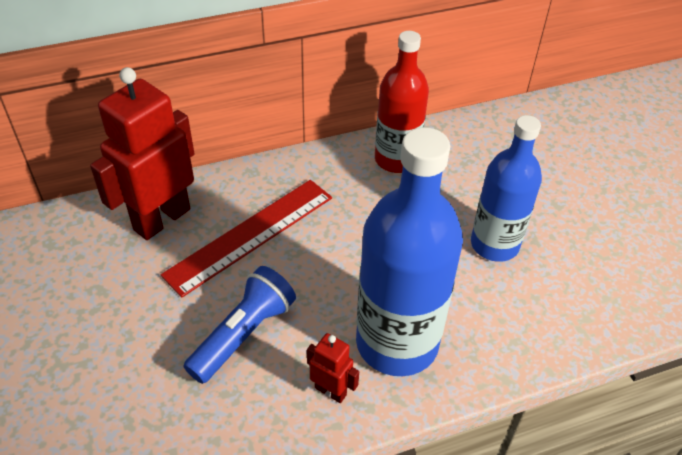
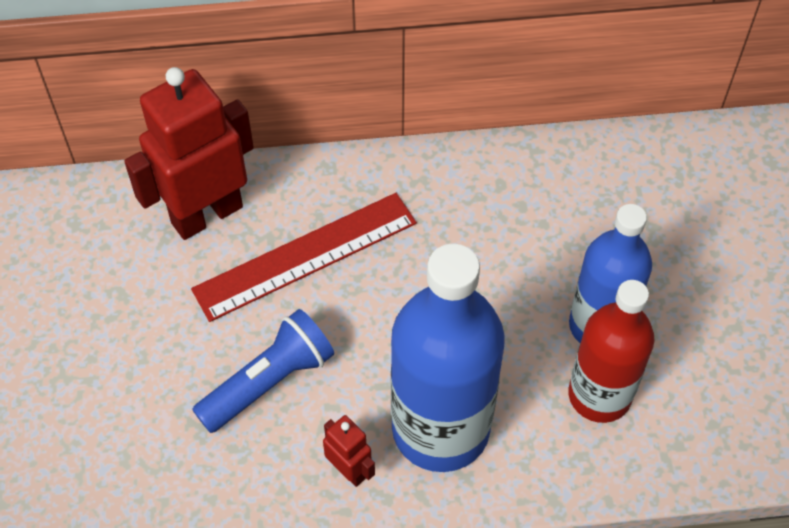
camera: 15 degrees right, 10 degrees up
red bottle [375,31,429,173] -> red bottle moved to [568,280,655,423]

